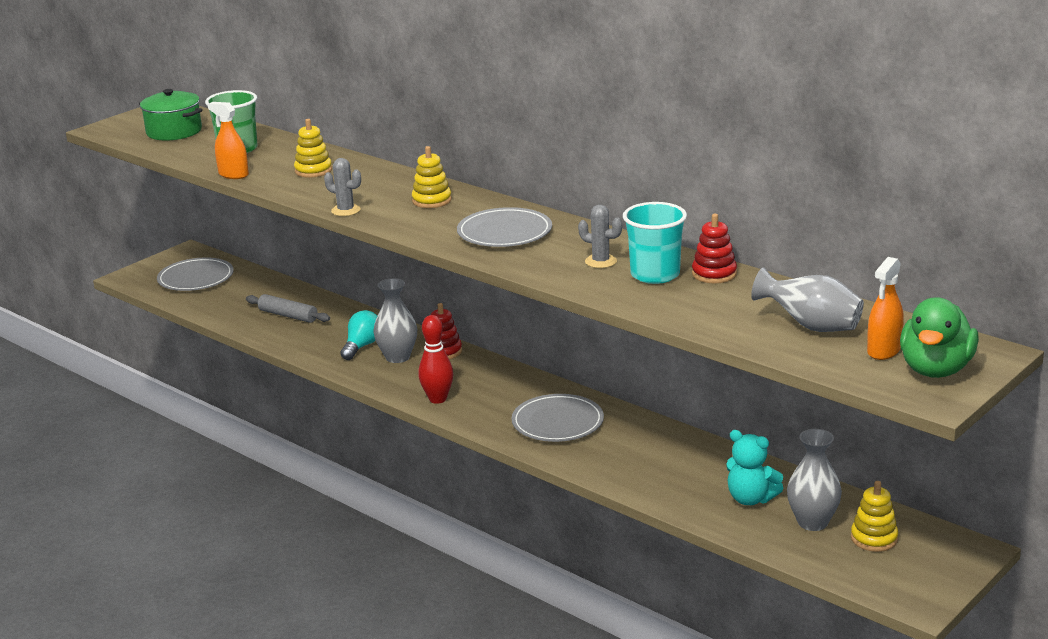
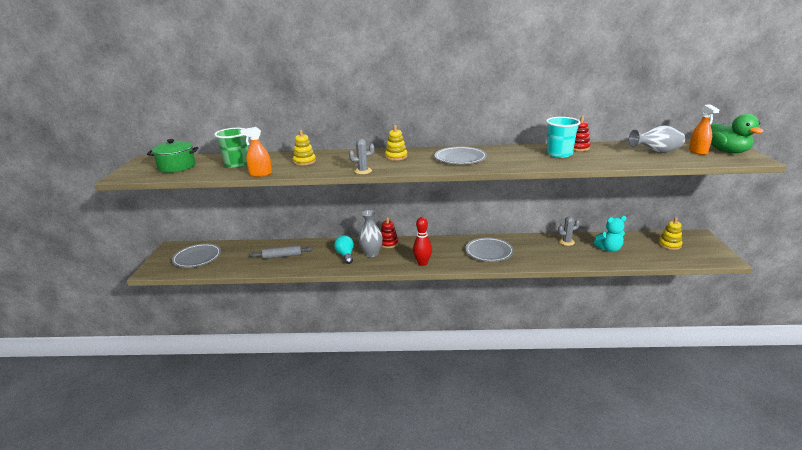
camera: 40 degrees left, 0 degrees up
grey cactus [578,205,622,268] -> grey cactus moved to [558,216,580,246]
grey vase [787,429,842,531] -> none

